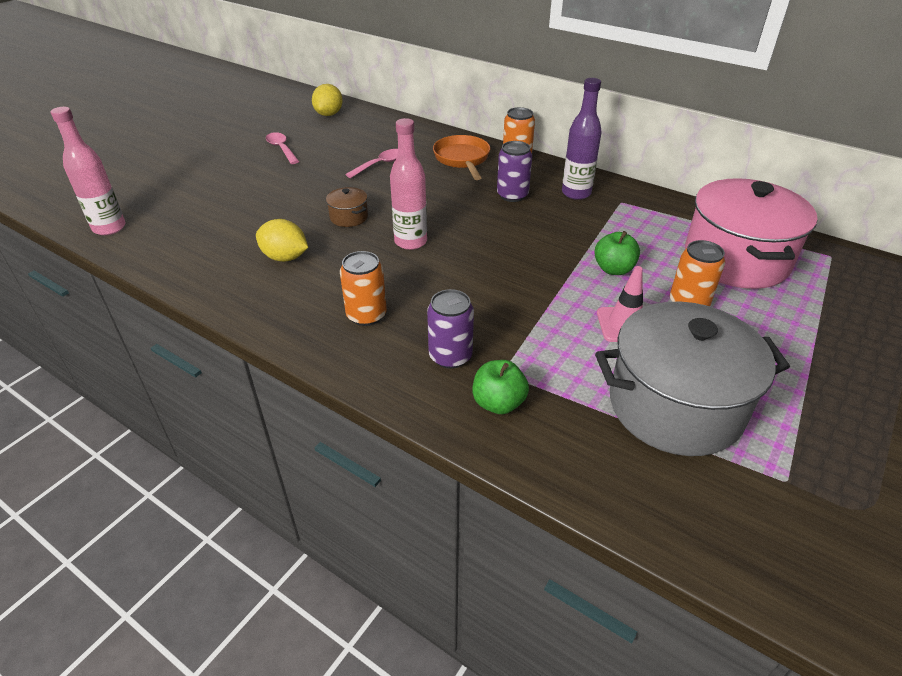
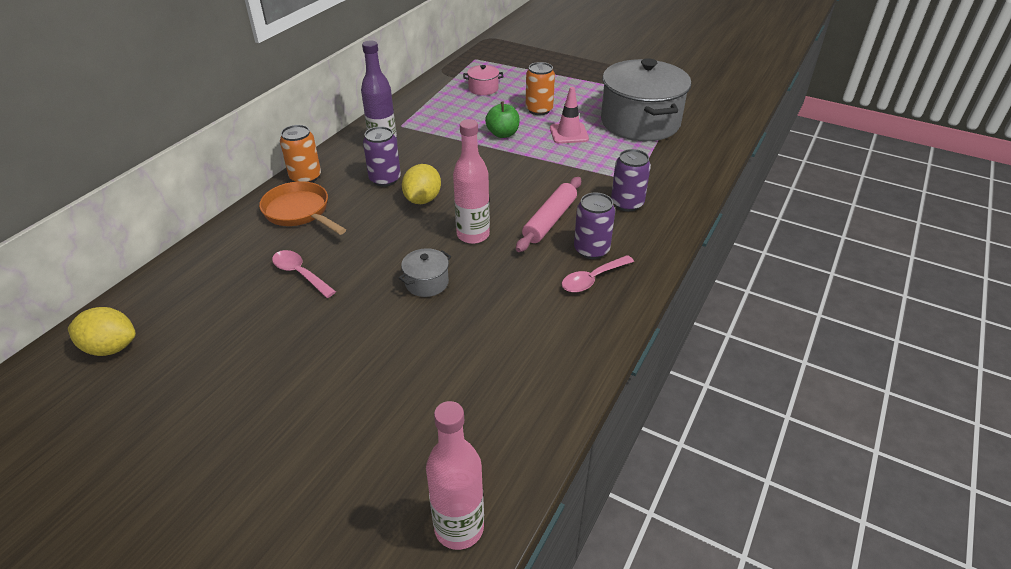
camera: 95 degrees left, 0 degrees up
yellow lemon [256,219,308,262] -> yellow lemon moved to [402,164,441,204]
pink spoon [266,132,299,164] -> pink spoon moved to [562,255,634,292]
brown pot [326,187,368,227] -> grey pot [399,248,451,297]
orange can [340,251,387,326] -> purple can [574,193,615,259]
orange pan [433,135,490,180] -> orange pan turned 60 degrees clockwise [259,181,346,235]
green apple [472,360,529,414] -> none
pink pot [685,178,818,289] -> pink pot [463,65,504,95], size x0.41
none -> pink rolling pin [516,177,581,252]

